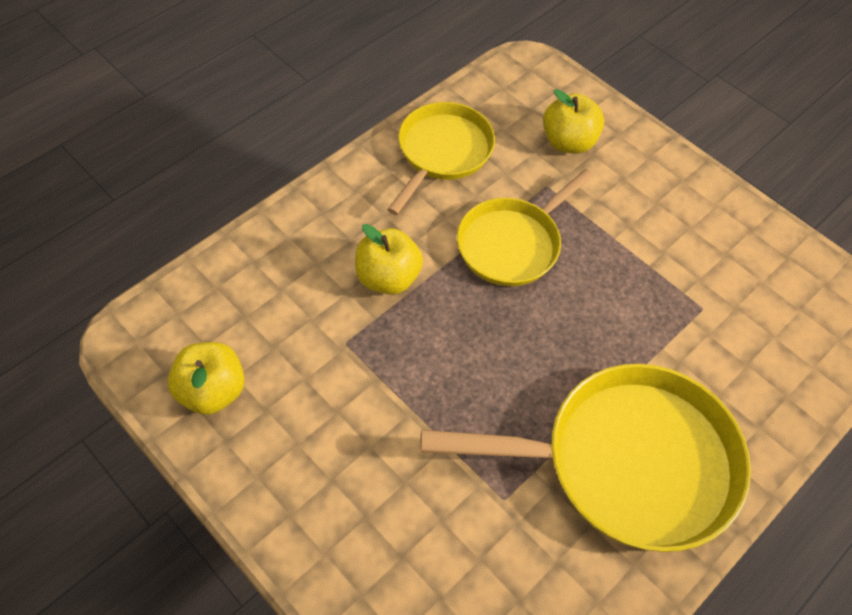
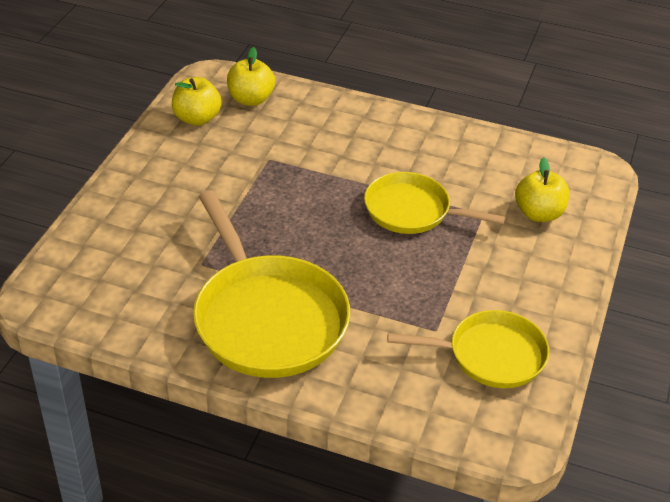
camera: 65 degrees right, 15 degrees down
yellow apple [355,224,423,295] -> yellow apple moved to [227,47,275,106]
yellow pan [387,102,495,215] -> yellow pan moved to [387,310,549,388]

